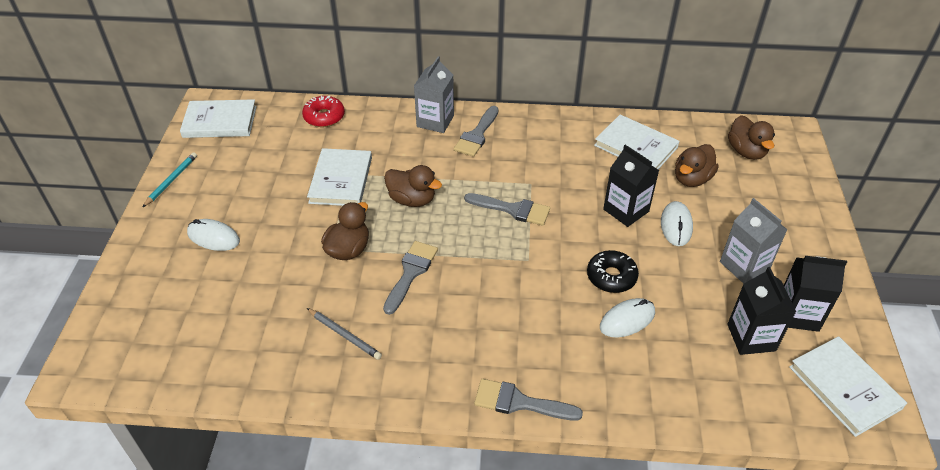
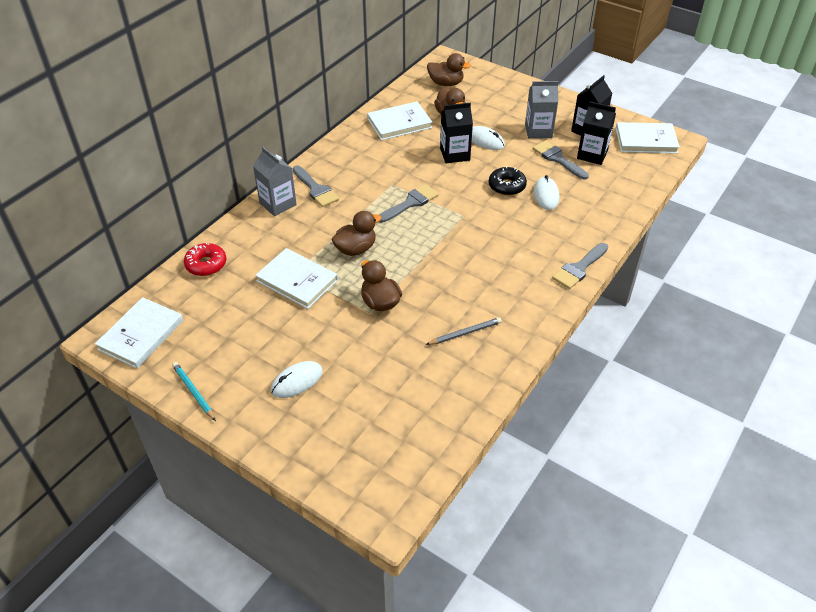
camera: 60 degrees left, 0 degrees up
grey brush [383,241,438,315] -> grey brush moved to [533,140,589,180]

